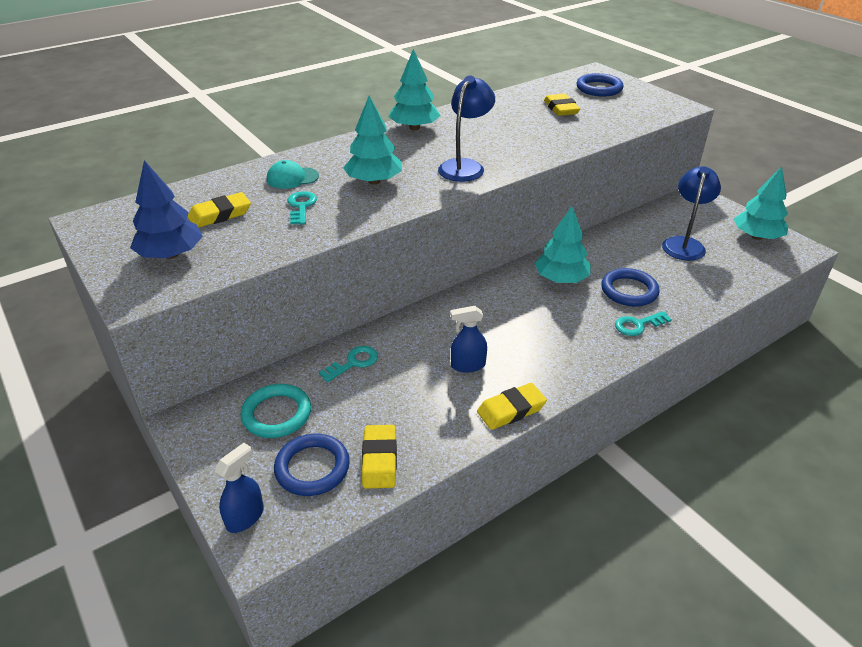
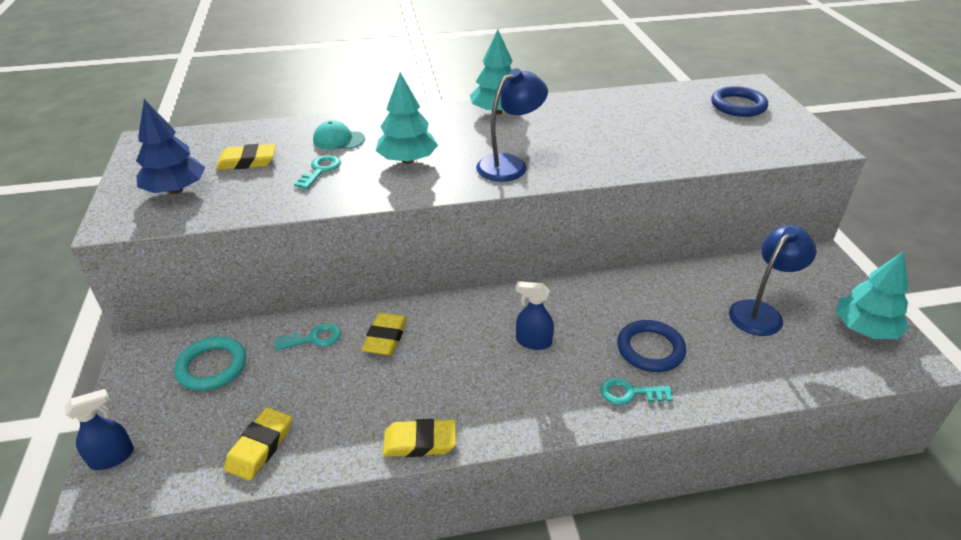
camera: 25 degrees right, 0 degrees up
blue ring [274,434,350,496] -> none
blue spray bottle [450,306,487,373] -> blue spray bottle moved to [516,281,554,350]
turquoise tree [534,206,591,283] -> none
yellow eraser [544,93,580,116] -> yellow eraser moved to [362,313,407,355]

